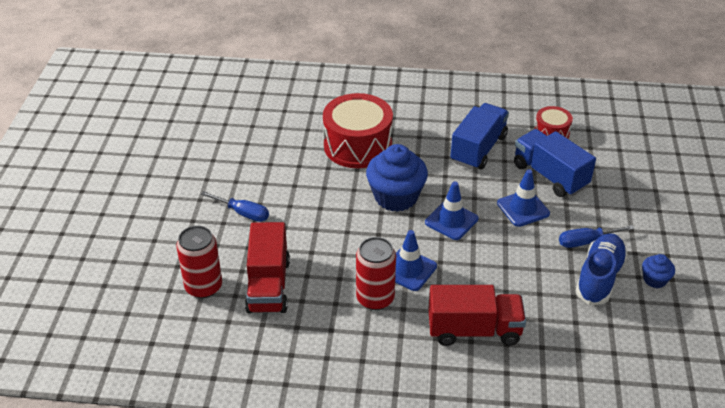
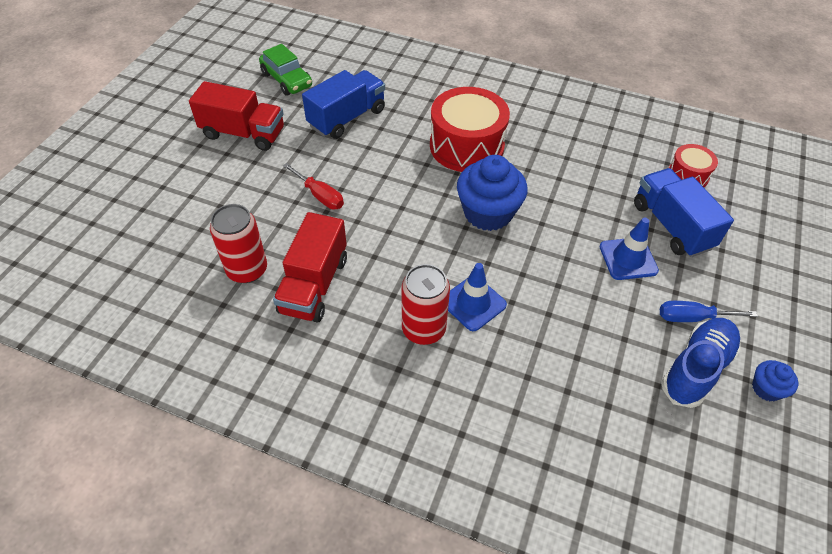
camera: 15 degrees right, 10 degrees up
blue screwdriver [201,191,269,222] -> red screwdriver [283,163,344,209]
blue traffic cone [425,181,478,240] -> none
red truck [428,285,526,346] -> red truck moved to [189,81,284,151]
blue truck [450,103,509,170] -> blue truck moved to [302,70,385,139]
none -> green car [259,44,312,96]

